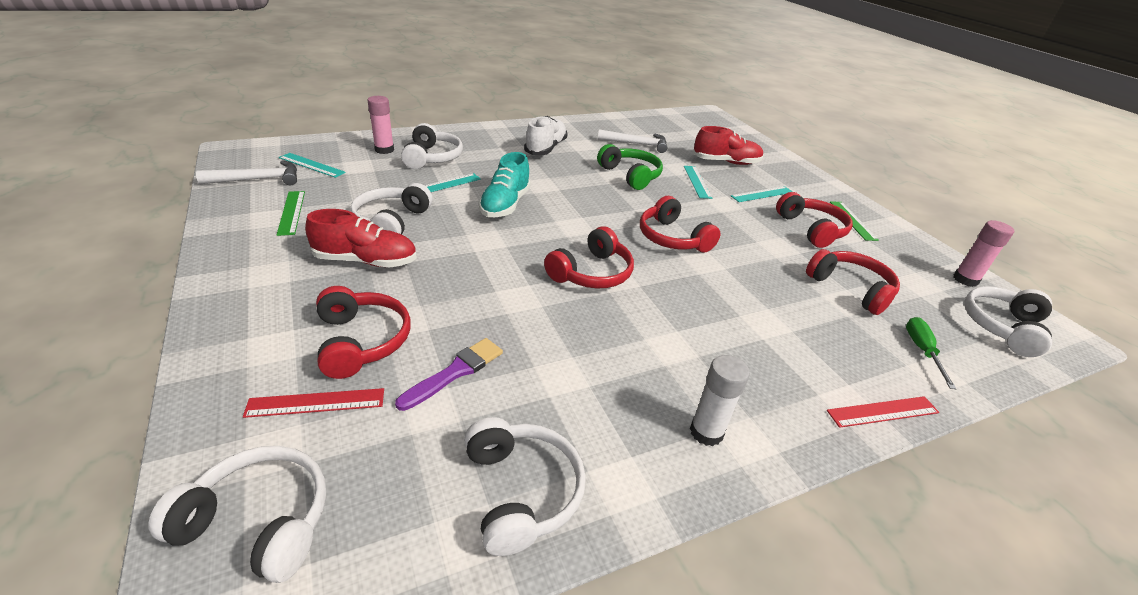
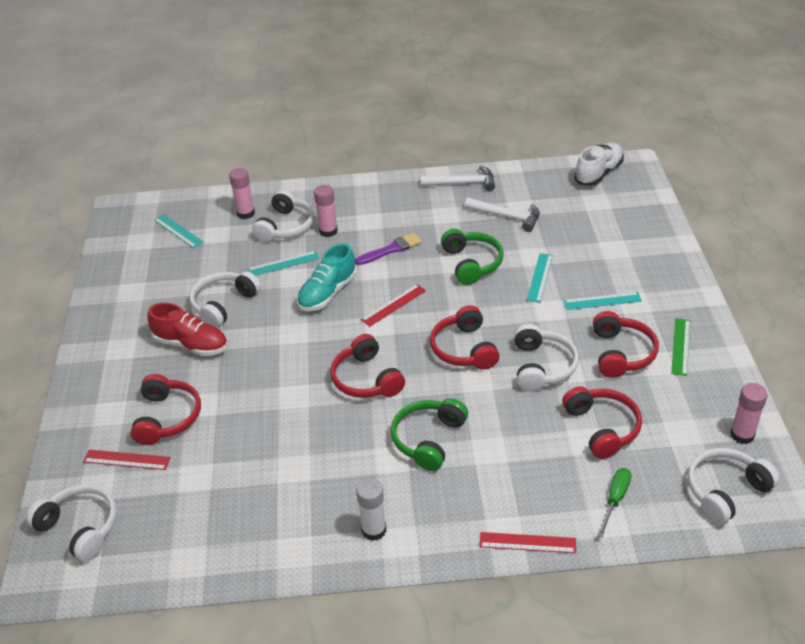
camera: 25 degrees right, 5 degrees up
white hammer [196,161,297,185] -> white hammer moved to [421,166,495,191]
green ruler [277,191,305,236] -> none
purple brush [395,338,503,411] -> purple brush moved to [355,233,422,265]
white headphones [464,417,586,556] -> white headphones moved to [514,324,579,391]
white shoe [524,116,568,155] -> white shoe moved to [574,143,624,186]
red headphones [544,226,634,288] -> red headphones turned 90 degrees clockwise [330,334,405,398]
red shoe [693,126,764,165] -> none
none -> pink glue stick [314,185,338,237]
none -> red ruler [361,284,426,327]
none -> green headphones [391,398,468,471]

